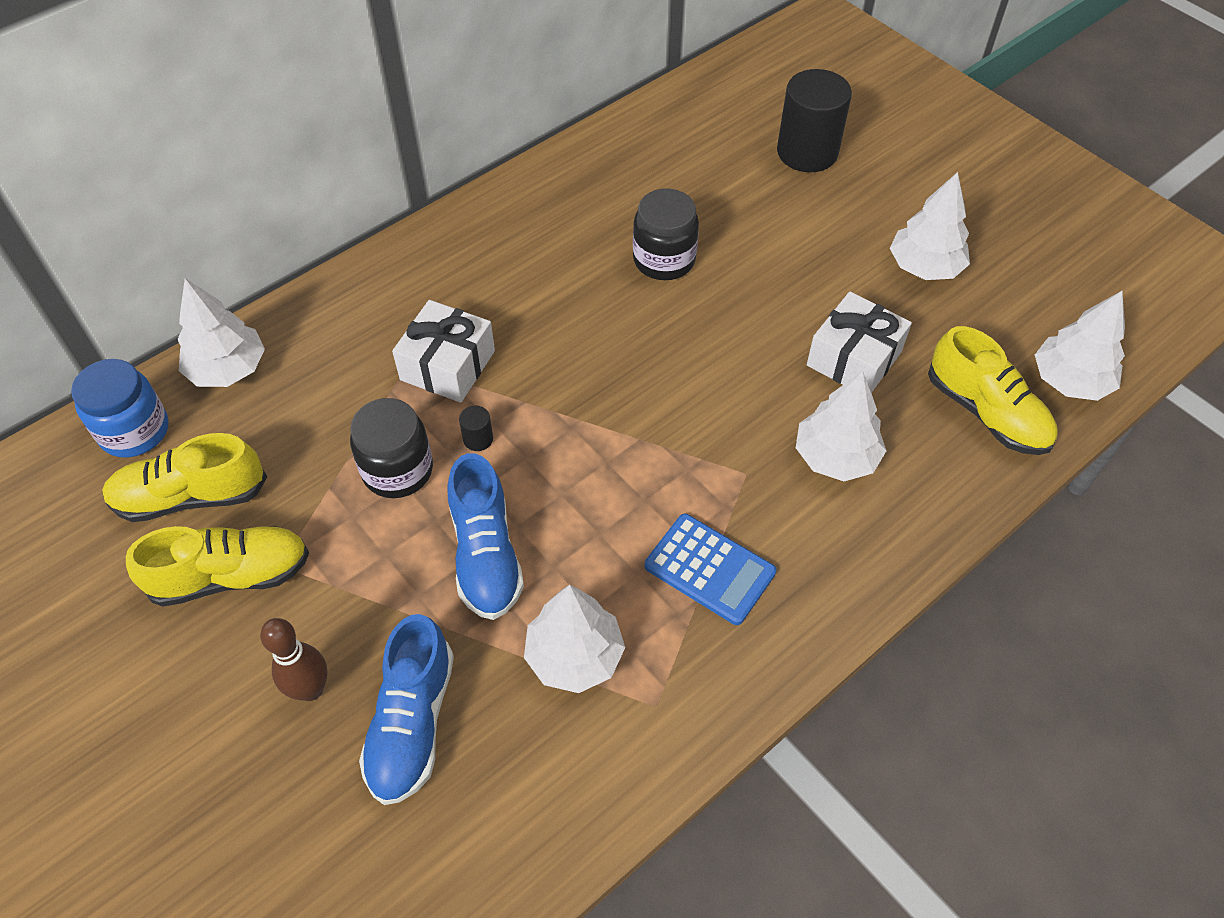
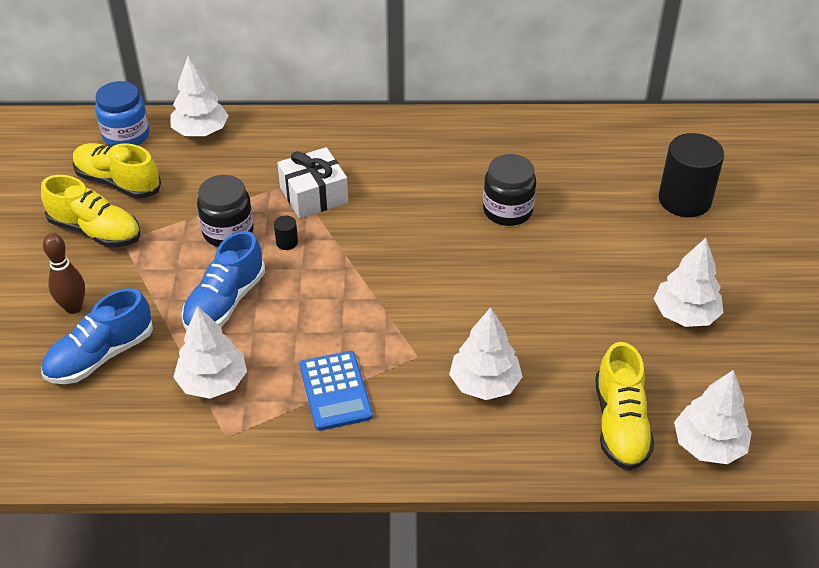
camera: 40 degrees right, 10 degrees down
white gift [807,291,912,393] -> none

